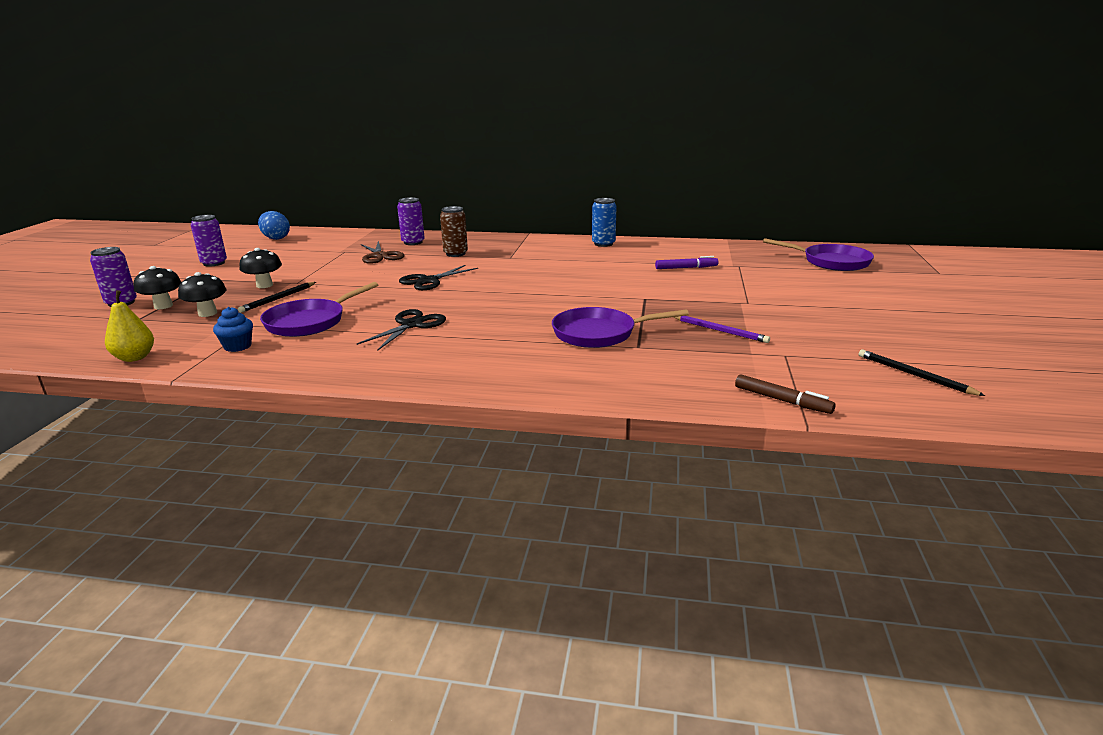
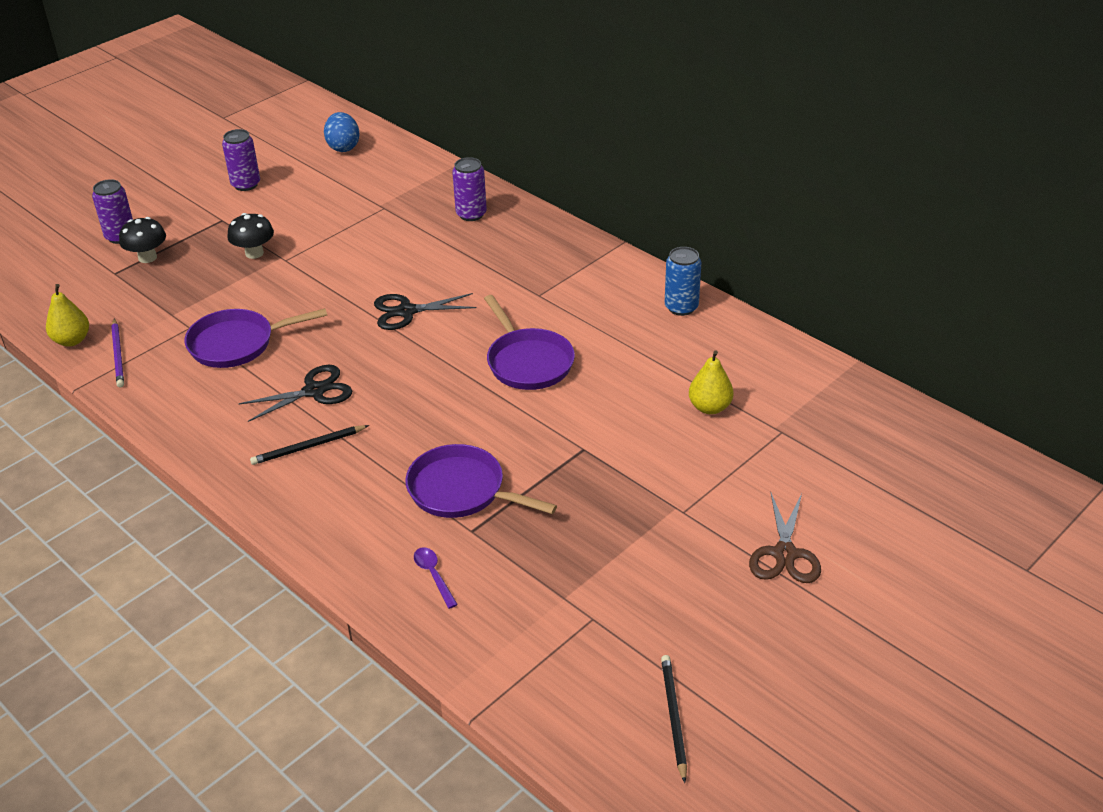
camera: 35 degrees right, 15 degrees up
black mushroom [178,272,226,317] -> none
blue cupcake [213,307,253,352] -> none
black pencil [238,282,316,313] -> black pencil moved to [250,425,369,465]
brown scissors [361,241,404,264] -> brown scissors moved to [749,493,821,583]
brown can [440,206,468,257] -> none
purple marker [655,256,718,269] -> yellow pear [689,350,733,414]
purple pencil [674,316,770,343] -> purple pencil moved to [111,318,124,388]
brown marker [735,374,836,414] -> none
purple pan [763,238,874,271] -> purple pan moved to [484,295,575,390]
none -> purple spoon [414,547,458,609]

